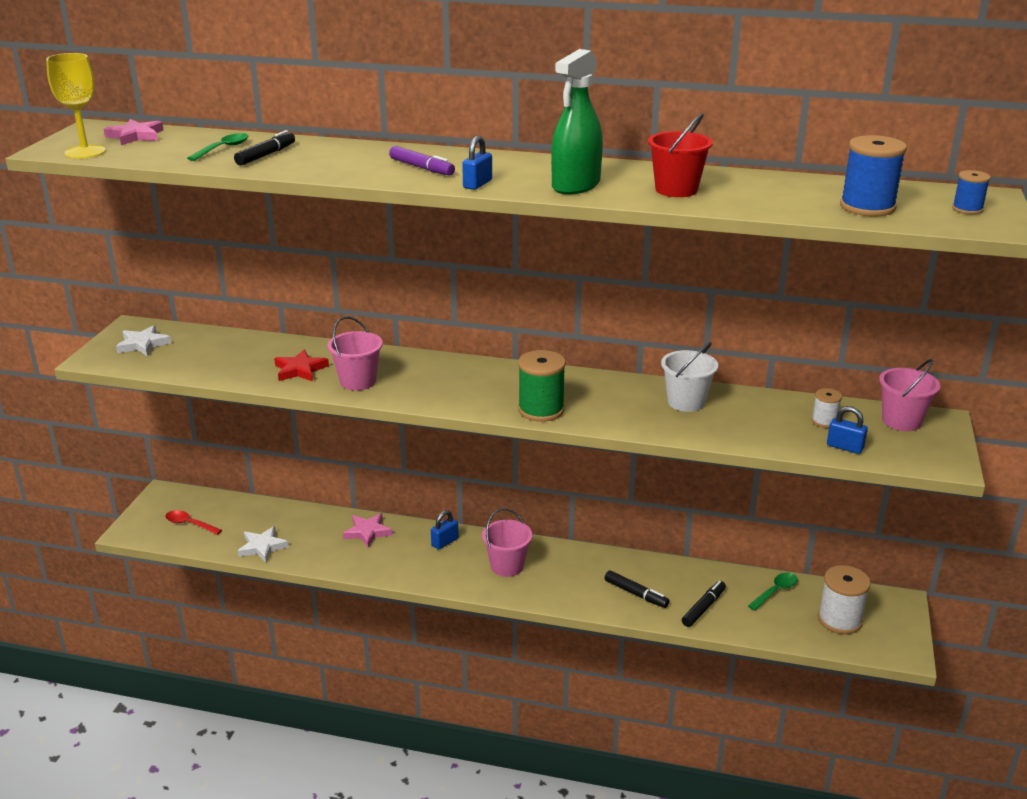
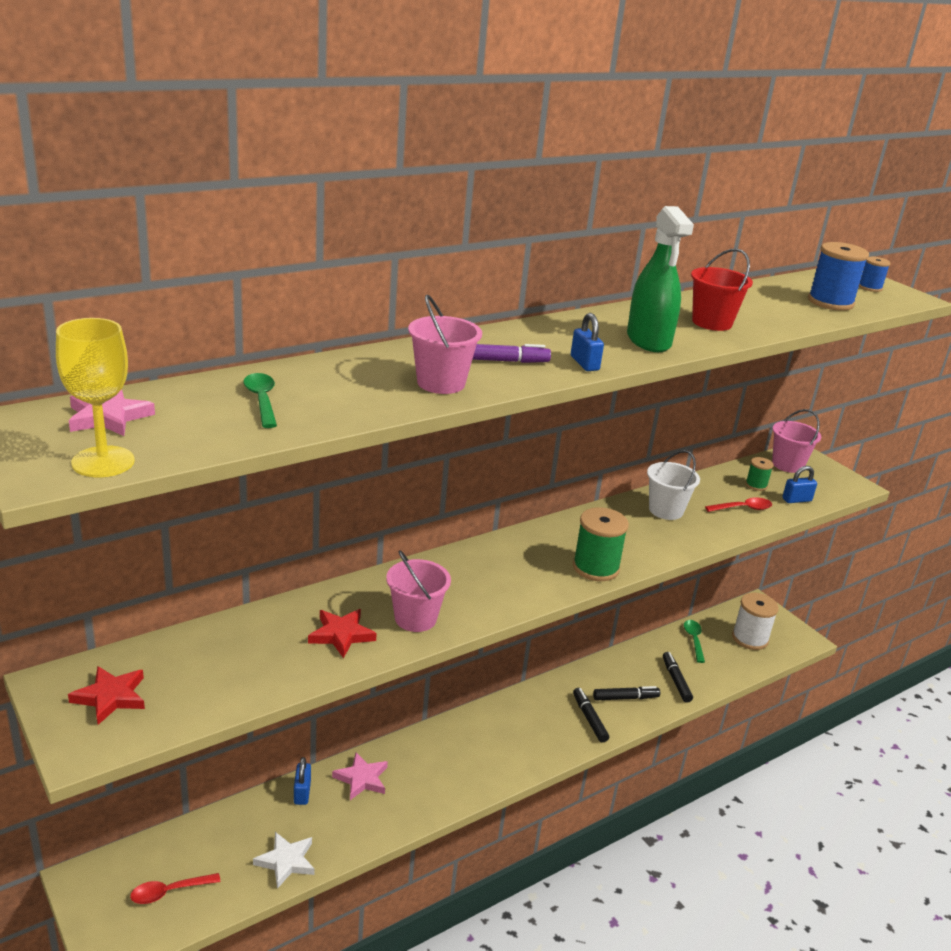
camera: 50 degrees left, 0 degrees up
white star [116,325,171,356] -> red star [68,666,145,725]
black marker [234,130,295,166] -> black marker moved to [573,688,609,742]
blue padlock [431,510,459,550] -> blue padlock moved to [294,757,311,805]
pink bucket [482,508,532,577] -> pink bucket moved to [408,295,482,394]
white spool [811,388,842,428] -> green spool [745,457,774,491]
none -> red spoon [705,497,772,512]

